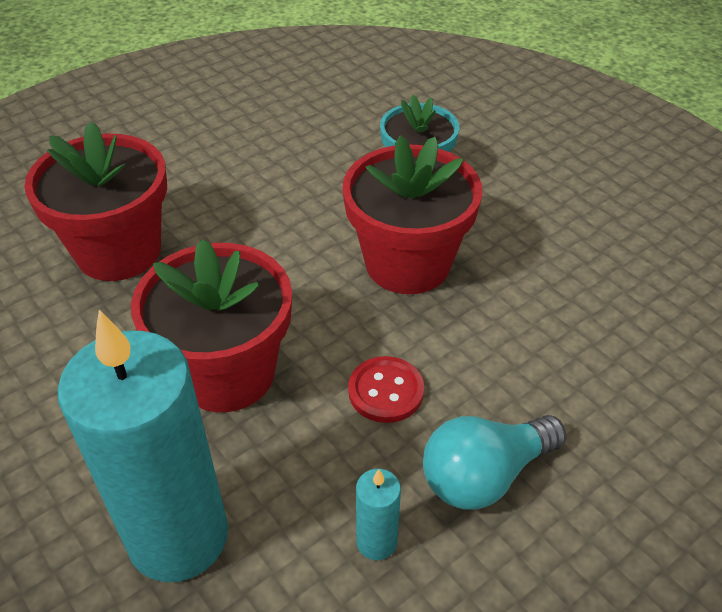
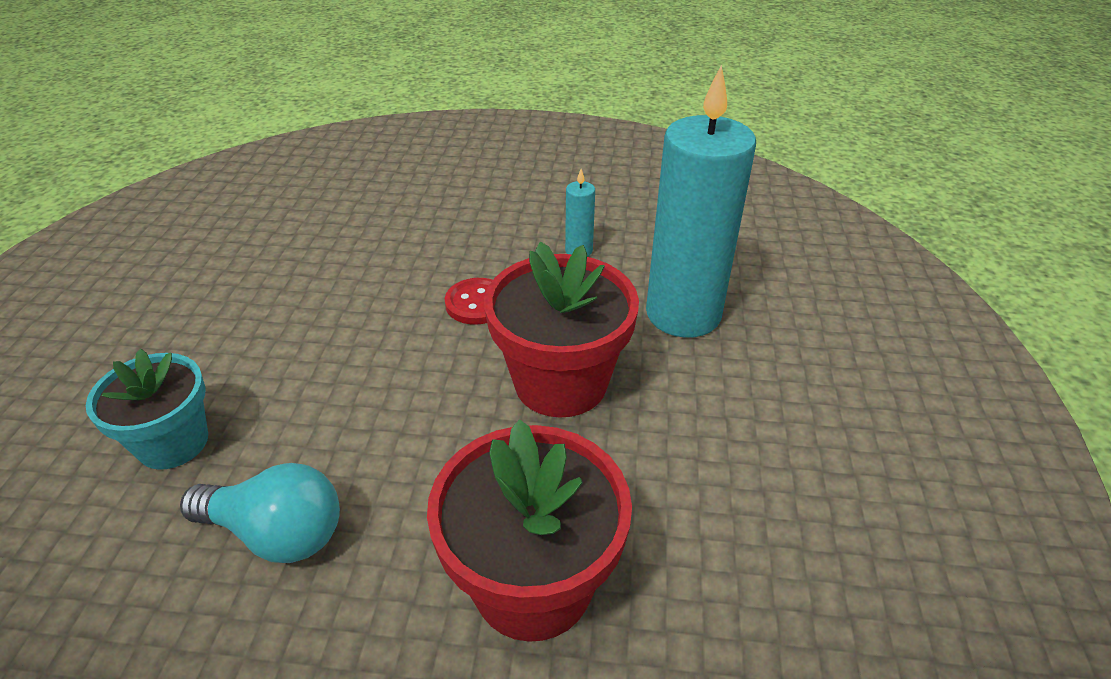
camera: 135 degrees left, 5 degrees down
red flower pot [342,135,482,294] -> none
turquoise light bulb [423,415,566,510] -> turquoise light bulb moved to [180,463,340,563]

